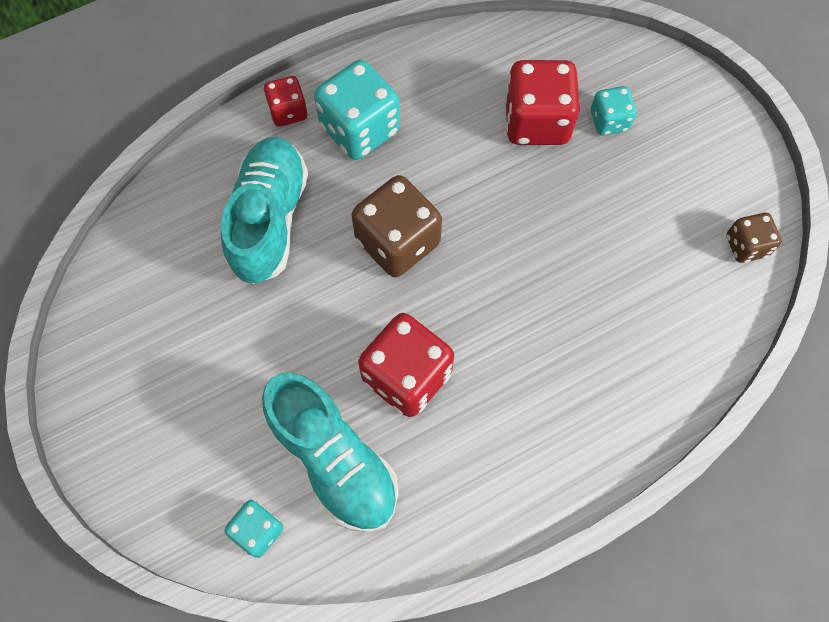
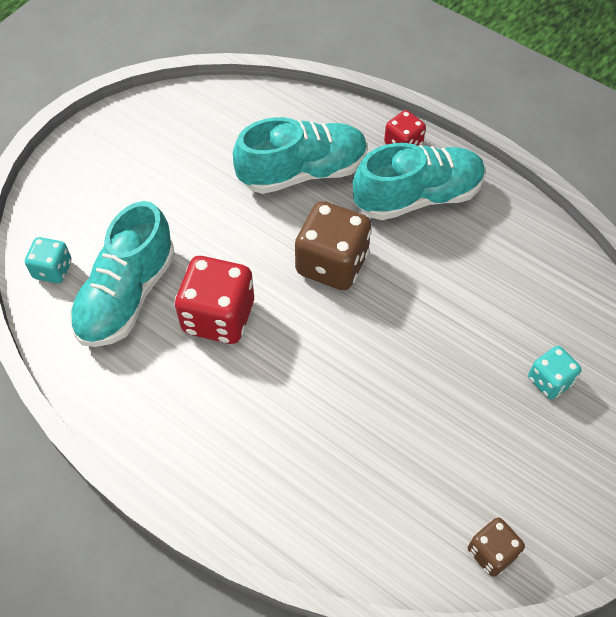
camera: 65 degrees right, 10 degrees down
turquoise dice [314,60,400,160] -> turquoise shoe [353,143,485,220]
red dice [505,60,580,145] -> none

